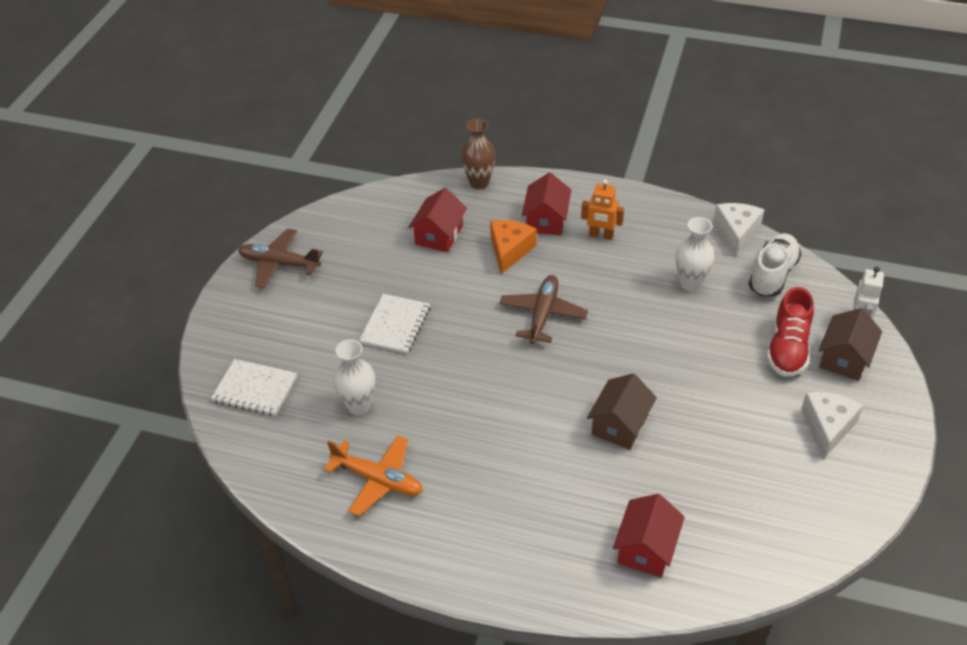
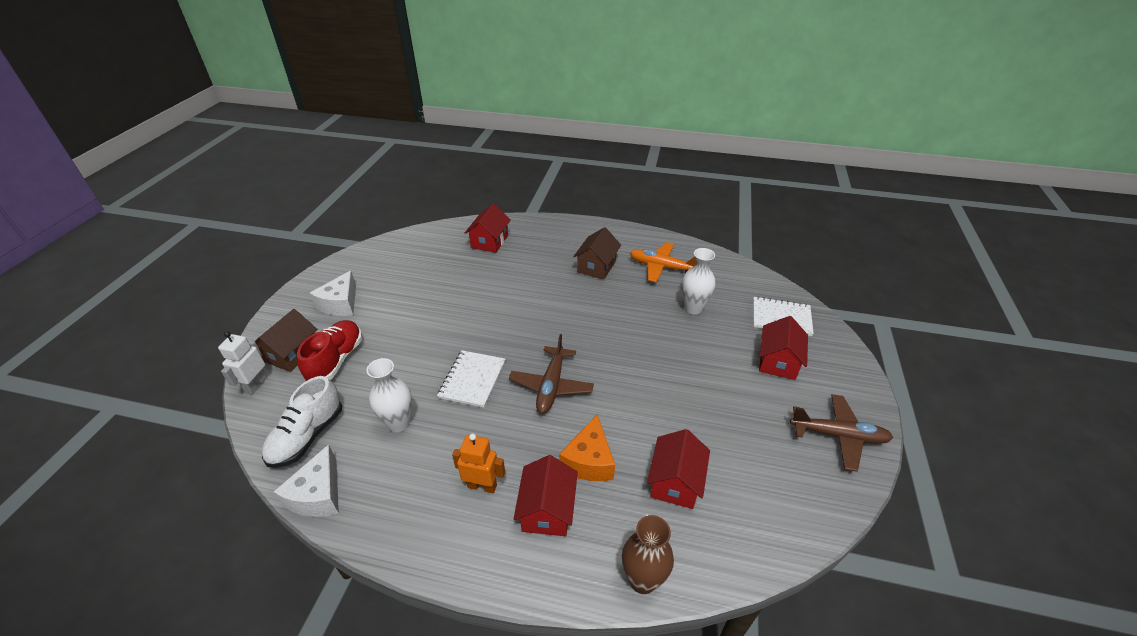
camera: 175 degrees right, 5 degrees down
white notebook [359,294,430,354] -> white notebook moved to [437,350,505,408]
brown house [587,373,657,450] -> brown house moved to [573,227,621,280]
none -> red house [759,316,808,380]

